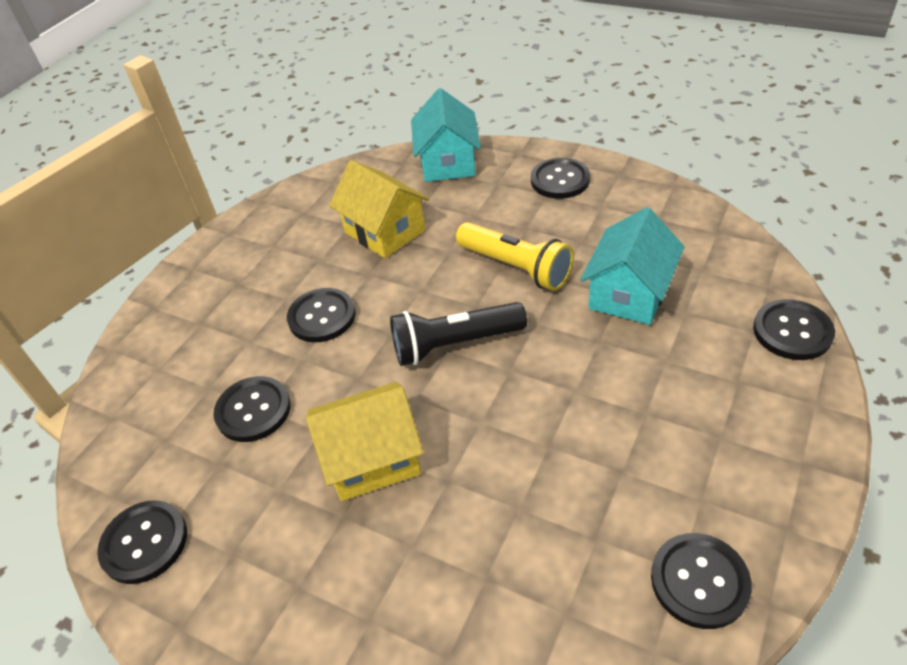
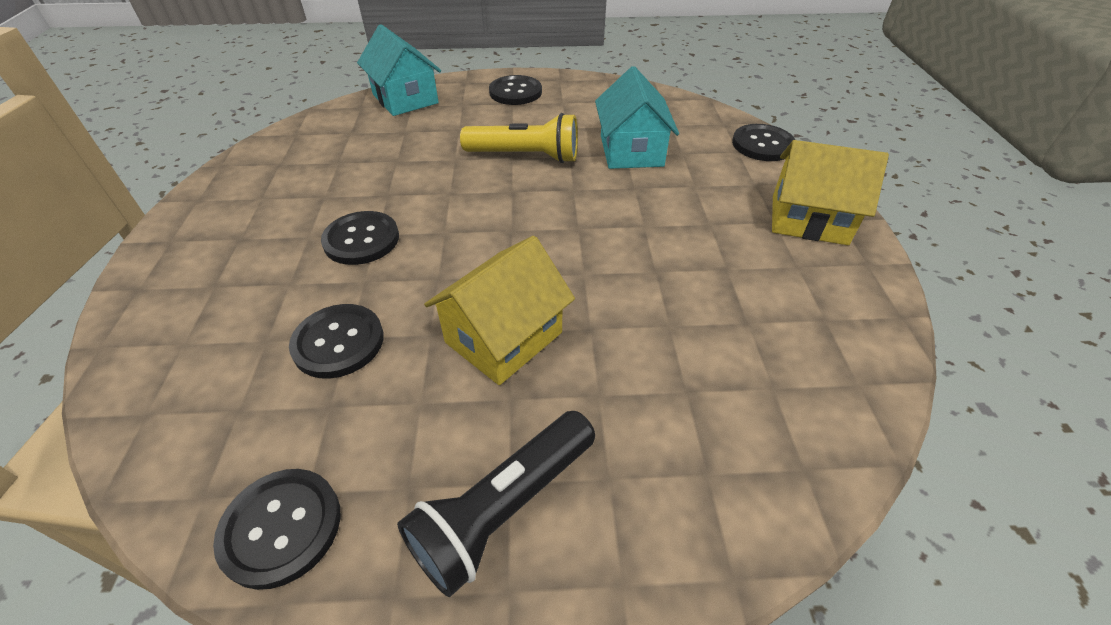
camera: 35 degrees left, 0 degrees up
yellow house [329,160,429,258] -> yellow house moved to [772,140,889,245]
black flashlight [390,302,527,366] -> black flashlight moved to [397,411,595,597]
black button [651,533,752,629] -> none

